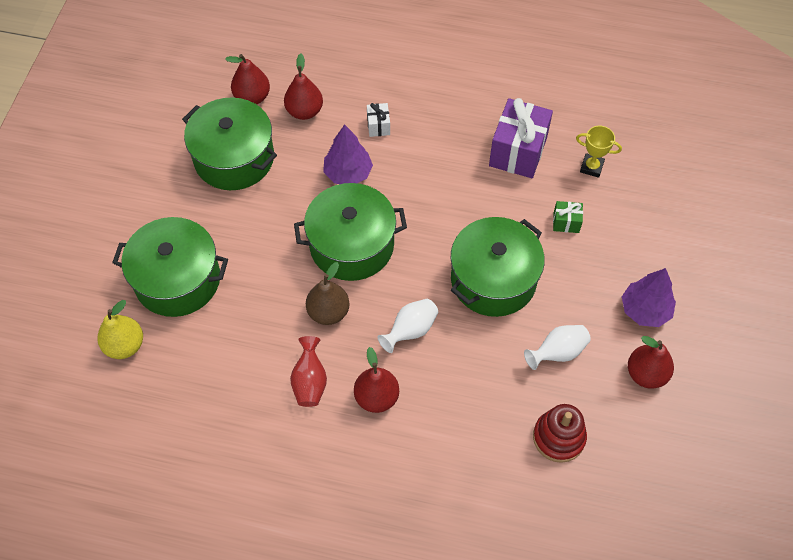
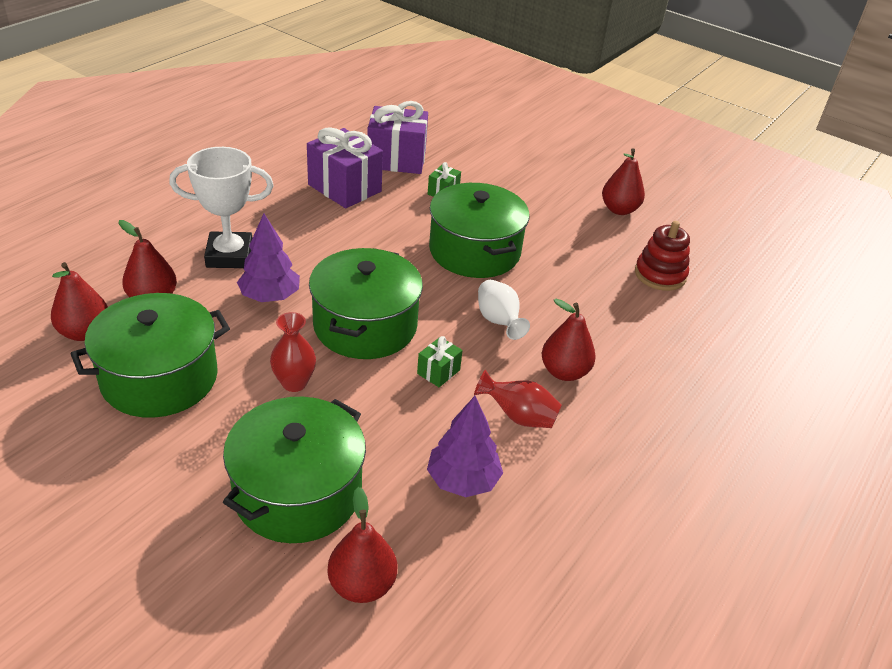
camera: 70 degrees left, 20 degrees down
yellow pear [97,300,143,359] -> red pear [328,487,397,603]
brown pear [306,262,349,325] -> green gift [417,336,463,387]
white gift [367,103,390,137] -> white trophy [169,147,274,268]
white vase [524,325,591,370] -> none
yellow trophy [576,126,622,178] -> purple gift [367,101,428,174]
purple tree [622,268,676,327] -> purple tree moved to [427,396,503,497]
none -> red vase [270,312,316,392]

